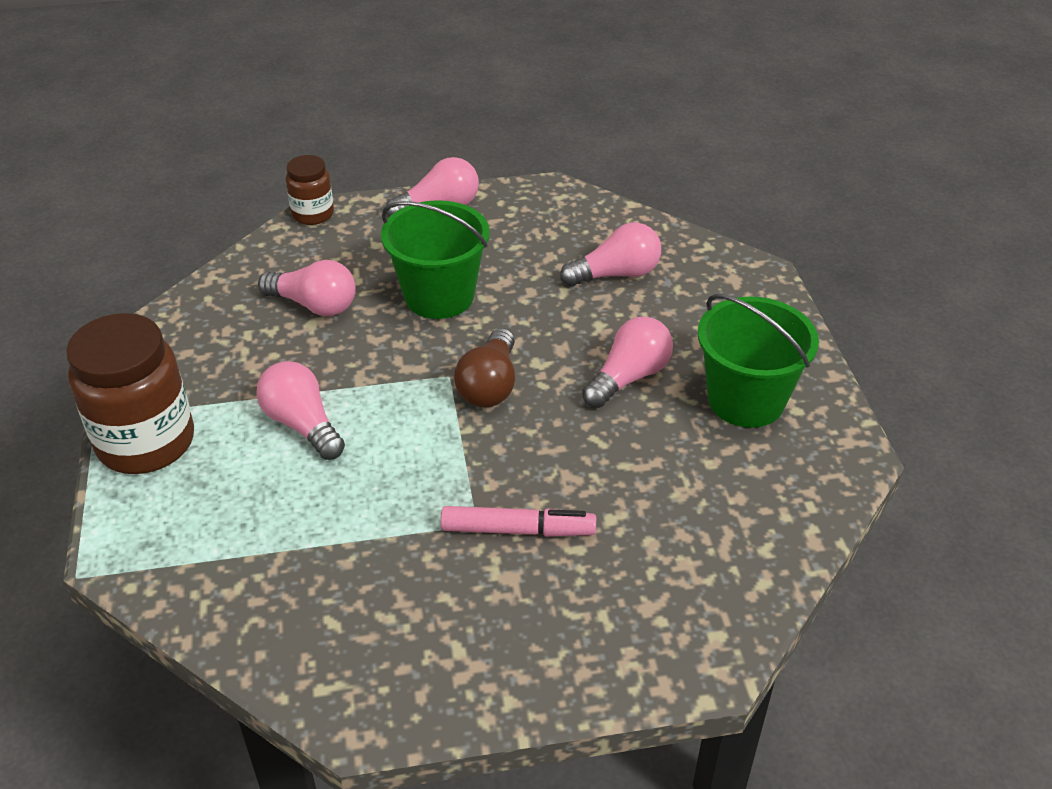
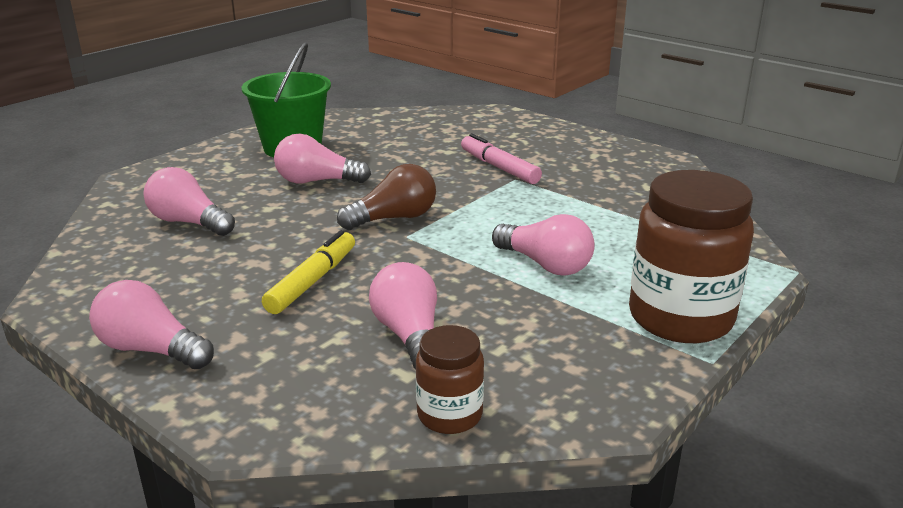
camera: 130 degrees left, 15 degrees down
pink light bulb [256,361,345,460] -> pink light bulb turned 60 degrees counterclockwise [492,214,595,276]
brown jar [286,155,334,225] -> brown jar moved to [416,325,484,434]
green bucket [381,200,490,319] -> yellow marker [262,230,355,314]

